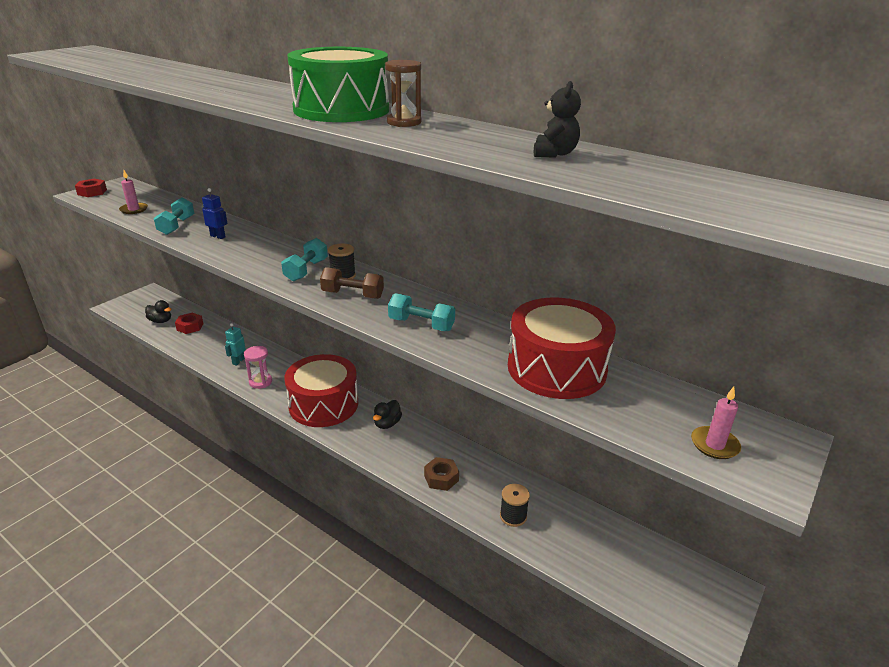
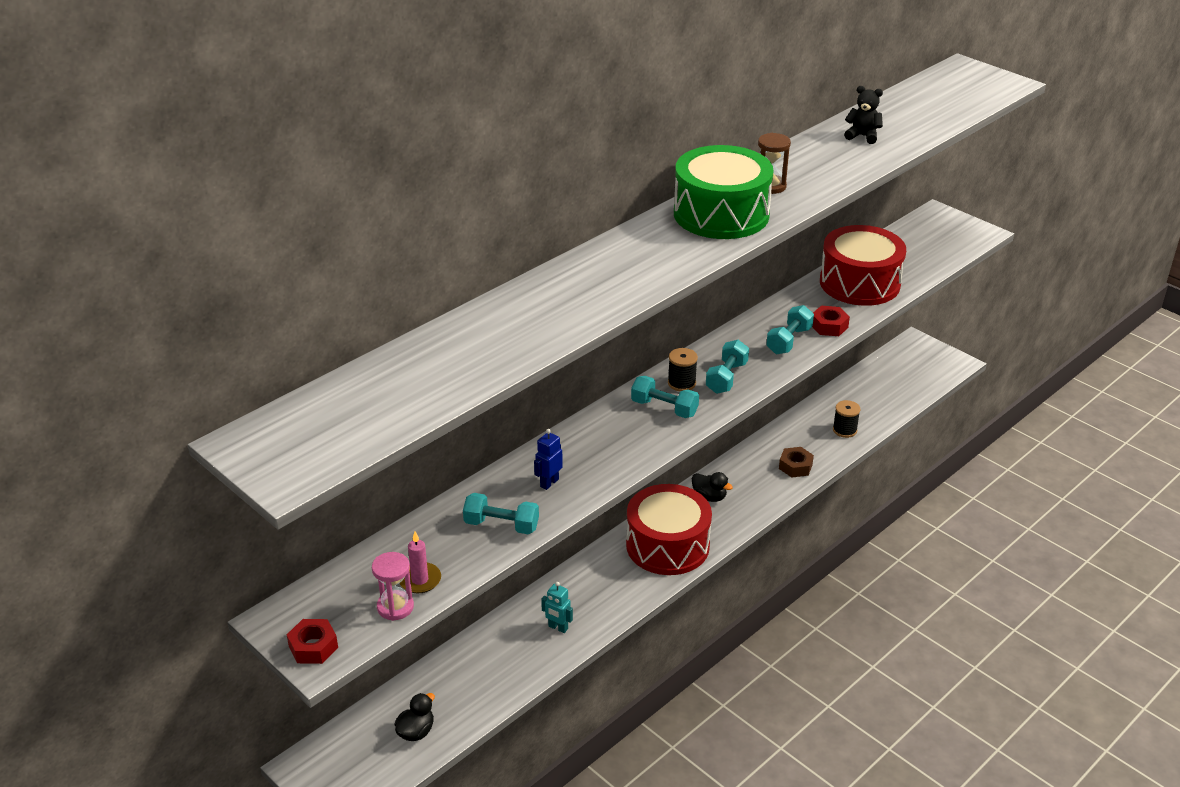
camera: 80 degrees left, 5 degrees up
red nut [175,313,204,334] -> red nut moved to [812,306,850,336]
pink hourglass [244,346,272,389] -> pink hourglass moved to [372,552,414,621]
brown dumbbell [320,267,384,299] -> turquoise dumbbell [706,340,749,394]
pink candle [691,387,741,459] -> none

